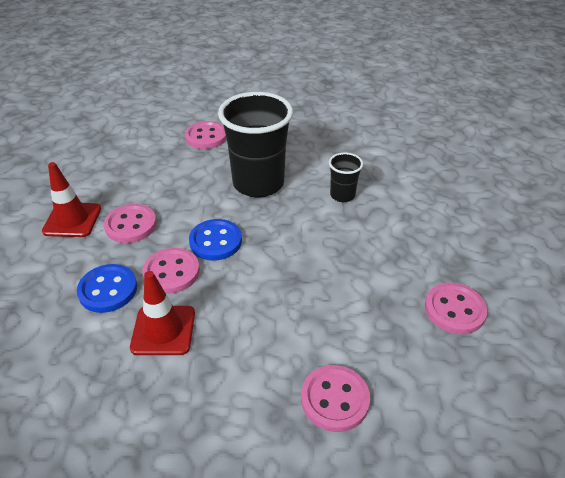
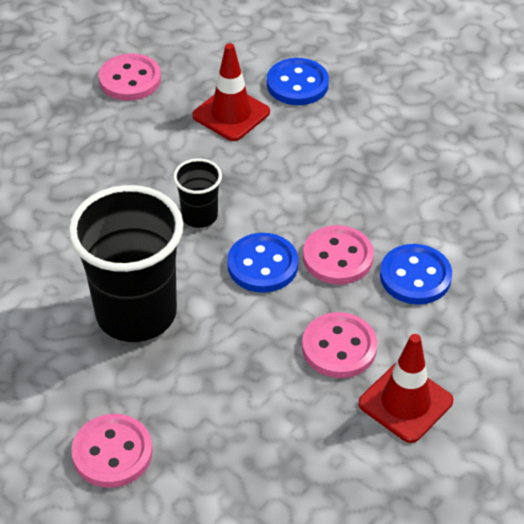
camera: 140 degrees left, 5 degrees up
red traffic cone [130,271,195,355] -> red traffic cone moved to [192,43,270,141]
pink button [301,365,370,432] -> blue button [267,58,329,105]
black cup [329,153,363,202] -> black cup moved to [173,158,222,228]

